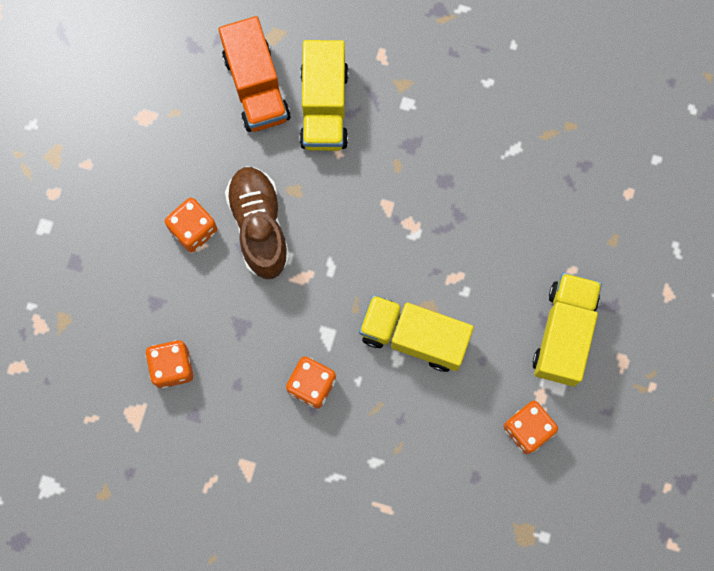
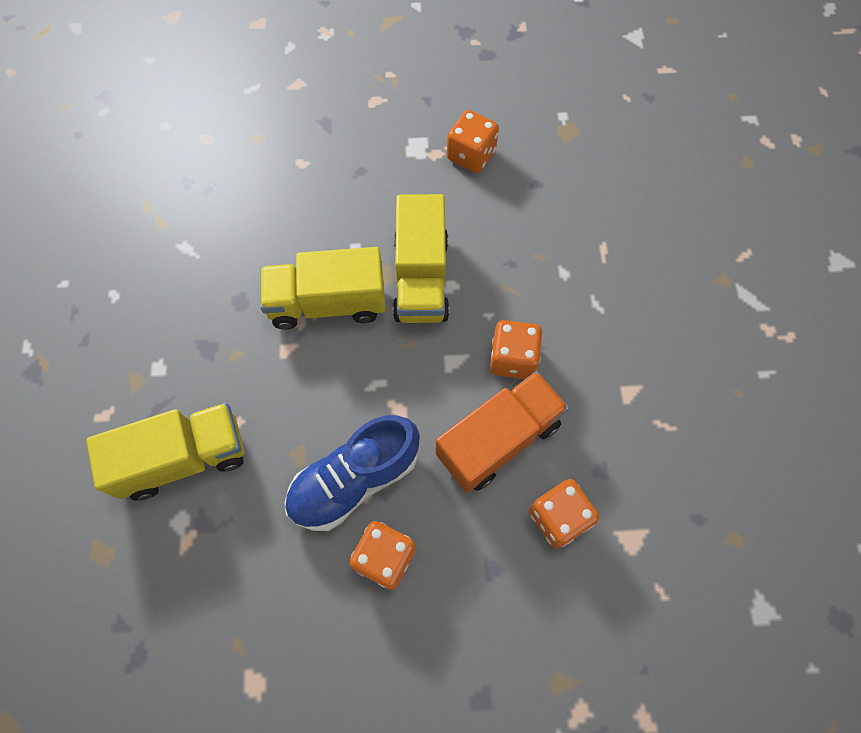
camera: 110 degrees left, 10 degrees down
orange truck [218,16,291,132] -> orange truck moved to [435,371,569,493]
brown shoe [225,166,290,279] -> blue shoe [284,415,420,531]
yellow truck [532,273,602,386] -> yellow truck moved to [260,247,385,329]

